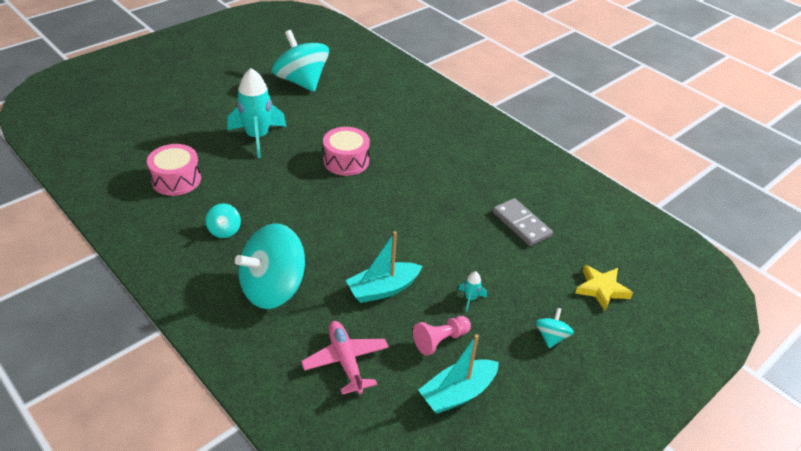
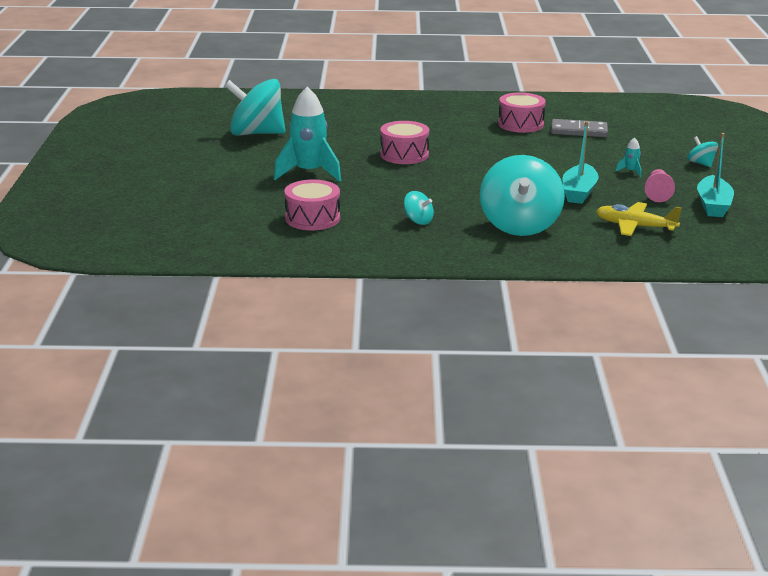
camera: 45 degrees left, 15 degrees down
pink plane [301,321,389,395] -> yellow plane [596,202,682,236]
yellow star [575,265,633,311] -> none
none -> pink drum [498,92,546,133]

